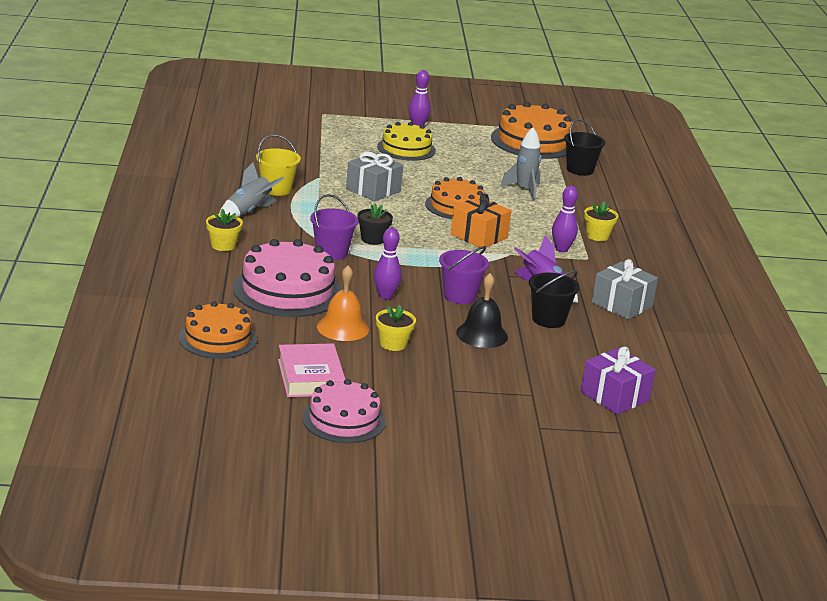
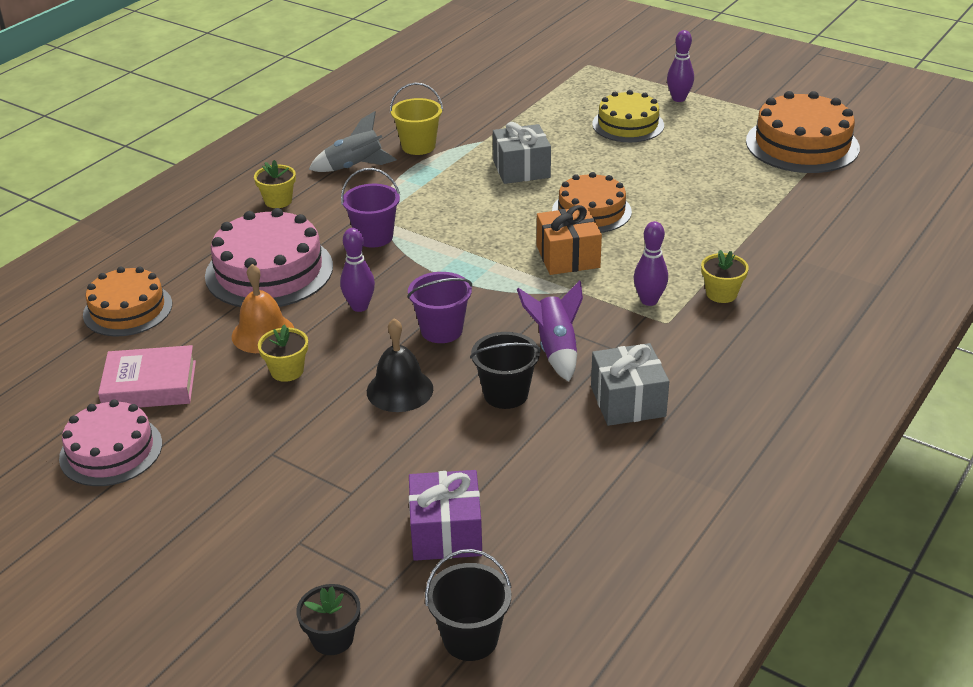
camera: 40 degrees right, 10 degrees up
pink book [278,343,346,397] -> pink book turned 60 degrees clockwise [98,345,196,408]
black flower pot [357,203,393,245] -> black flower pot moved to [296,584,360,655]
grey rocket [500,127,541,201] -> none
black bucket [564,119,606,176] -> black bucket moved to [425,549,512,661]

